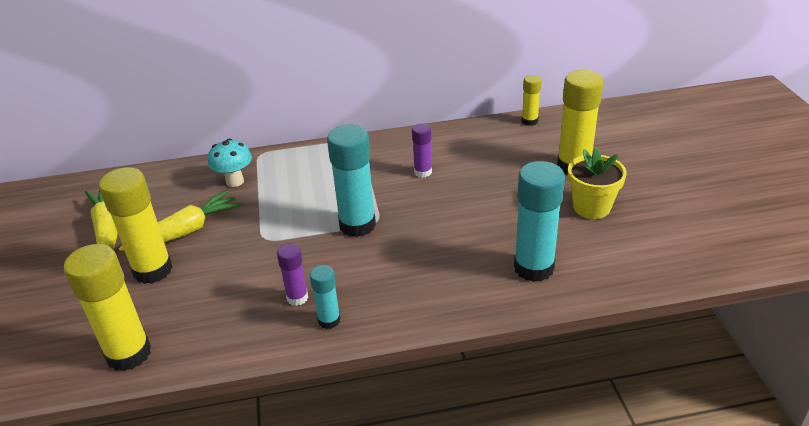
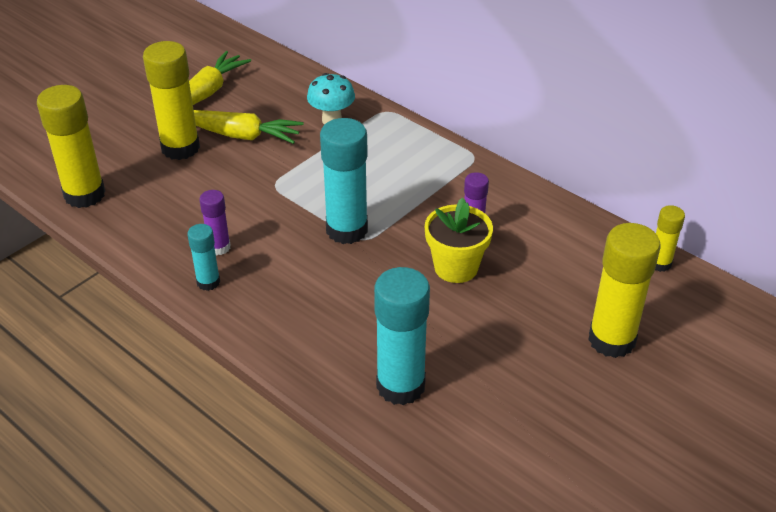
camera: 50 degrees right, 5 degrees up
yellow flower pot [568,147,627,219] -> yellow flower pot moved to [425,198,493,283]

